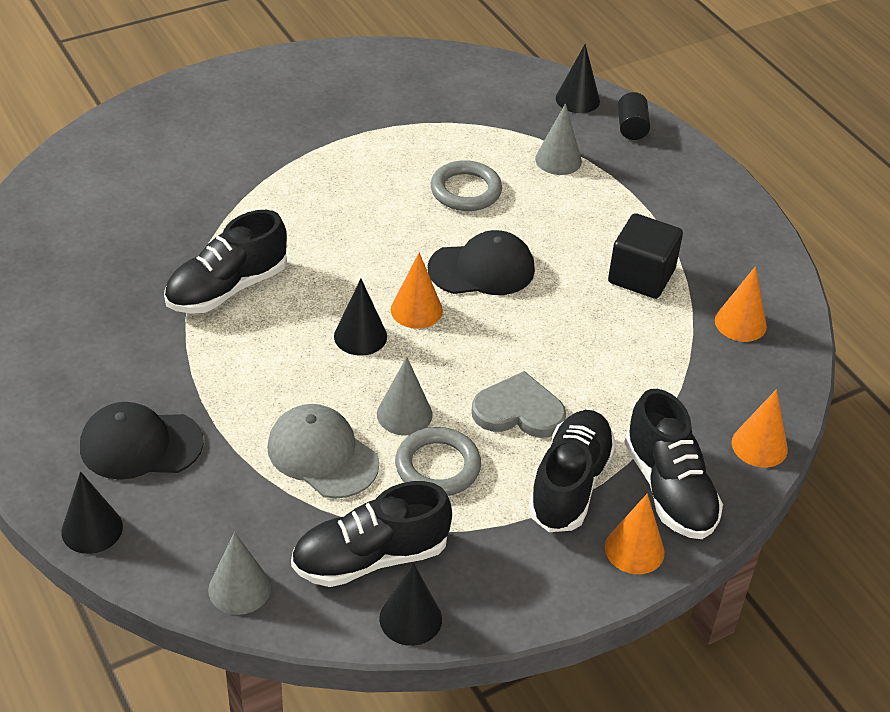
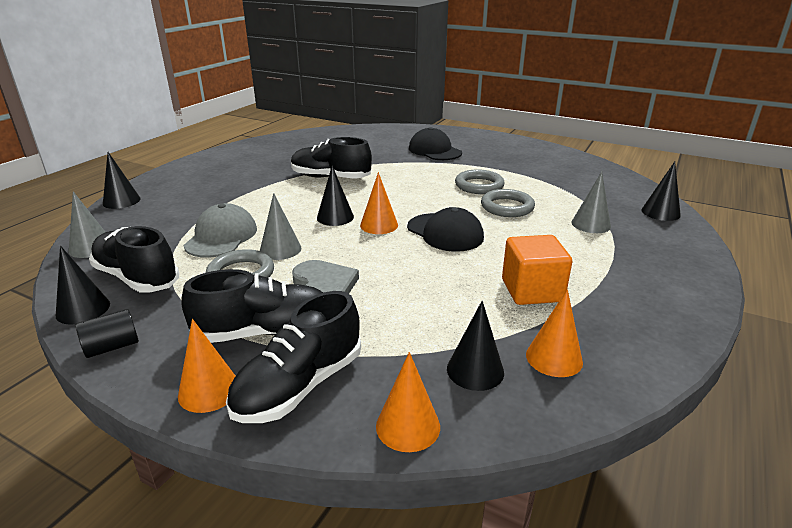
camera: 60 degrees right, 15 degrees down
black cap [80,402,204,480] -> black cap moved to [409,127,462,160]
black cube [608,213,683,299] -> orange cube [502,235,572,305]
black cylinder [618,92,650,140] -> black cylinder moved to [76,309,139,358]
none -> black cone [447,301,504,391]
none -> grey ring [455,169,505,194]

